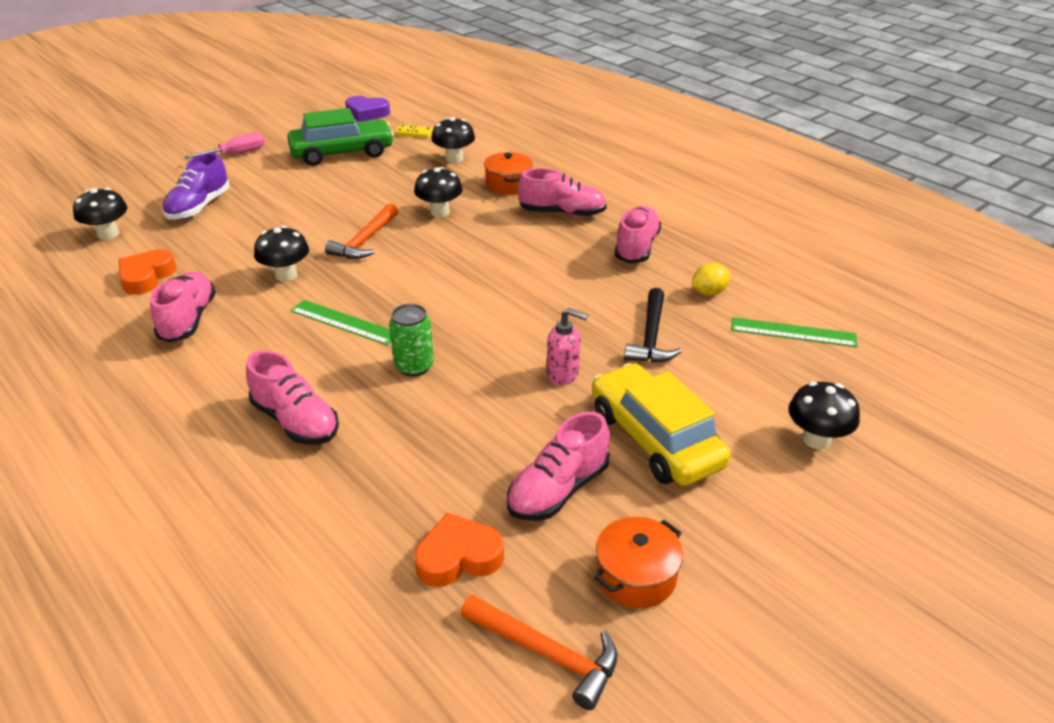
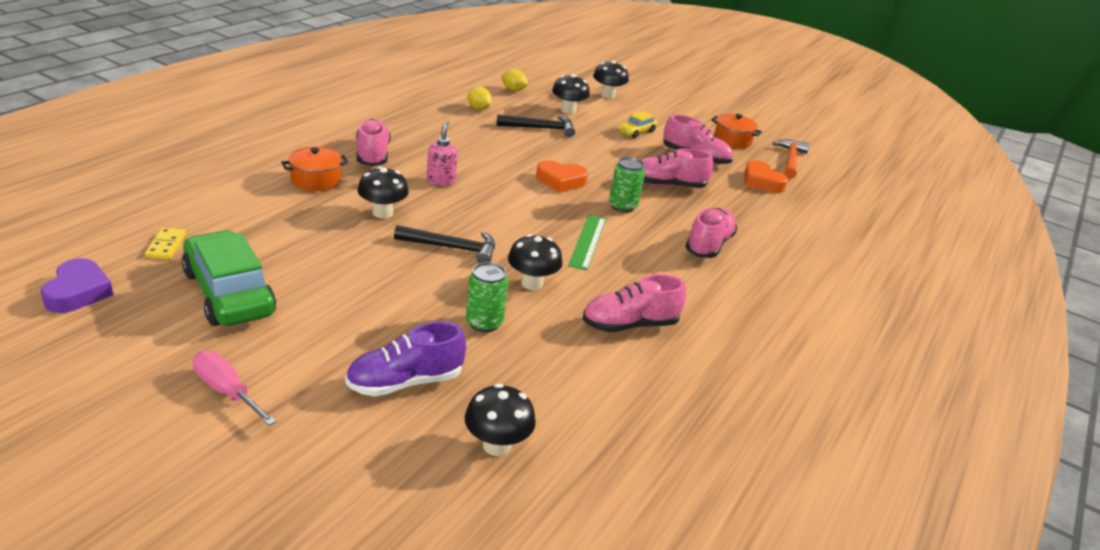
camera: 110 degrees left, 5 degrees down
orange heart [119,249,176,295] -> orange heart moved to [536,161,588,193]
purple shoe [162,153,230,220] -> purple shoe turned 150 degrees clockwise [345,321,466,397]
orange hammer [325,204,398,259] -> black hammer [394,225,495,263]
black mushroom [432,117,475,163] -> black mushroom moved to [552,74,590,114]
pink soap dispenser [547,308,588,385] -> pink soap dispenser moved to [427,121,458,186]
yellow car [592,363,731,486] -> yellow car [618,111,657,139], size x0.49
pink shoe [615,206,661,263] -> pink shoe moved to [641,148,713,188]
green ruler [731,317,858,347] -> yellow lemon [502,69,528,91]
none -> green can [466,262,508,332]

